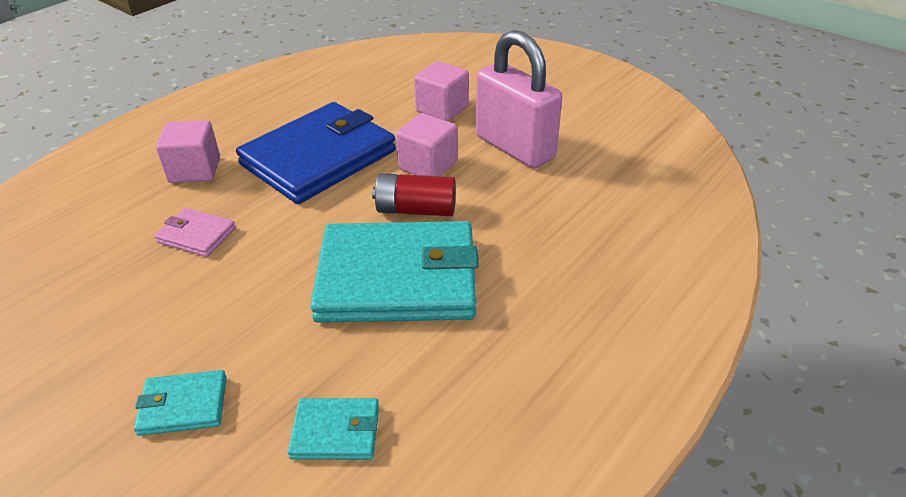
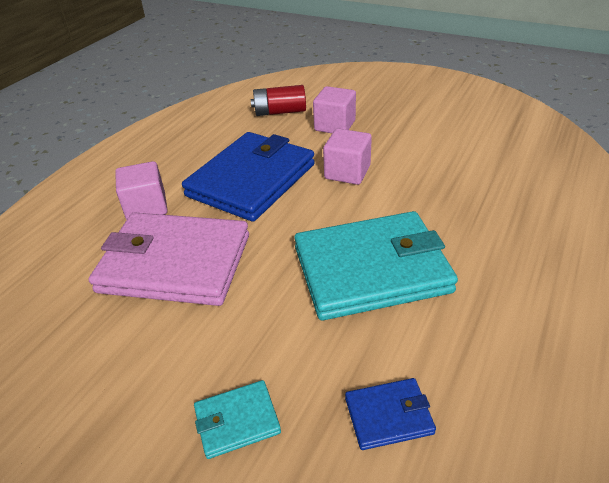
camera: 10 degrees left, 0 degrees up
pink wallet [154,208,236,257] -> pink wallet [89,212,249,306], size x2.30
turquoise wallet [288,398,379,460] -> blue wallet [345,378,436,450]
red battery [372,173,456,216] -> red battery moved to [251,85,306,116]
pink padlock [476,30,562,168] -> none

